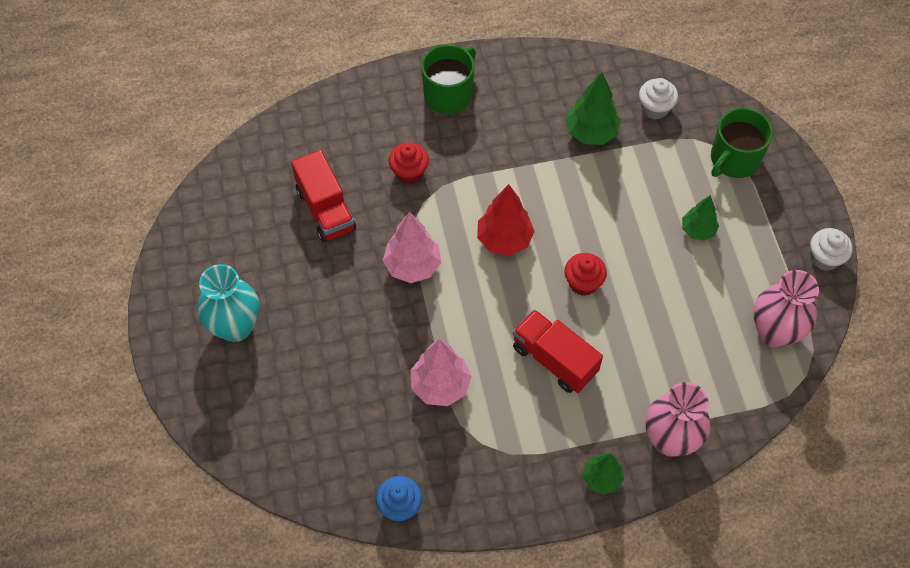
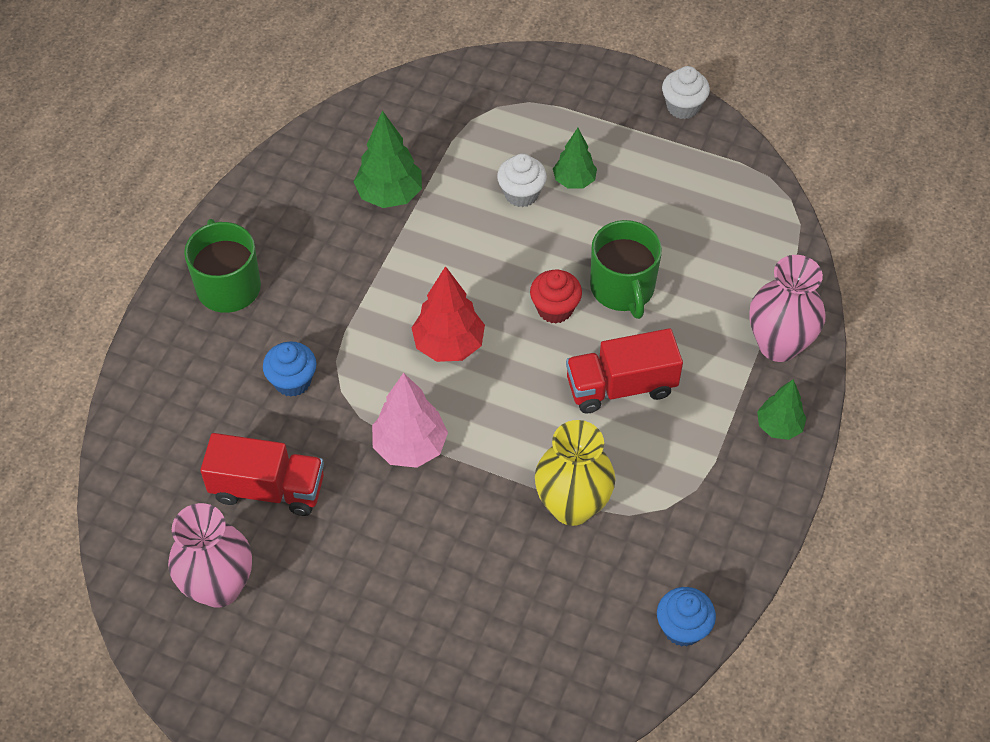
camera: 55 degrees left, 5 degrees down
turquoise vase [197,264,259,342] -> none
red cupcake [389,142,429,184] -> blue cupcake [263,342,316,397]
pink tree [411,339,471,406] -> yellow vase [535,420,615,526]
white cupcake [639,78,678,119] -> white cupcake moved to [497,154,547,207]
green mug [711,108,773,178] -> green mug moved to [590,220,662,319]
pink vase [754,270,819,348] -> pink vase moved to [168,503,252,608]

